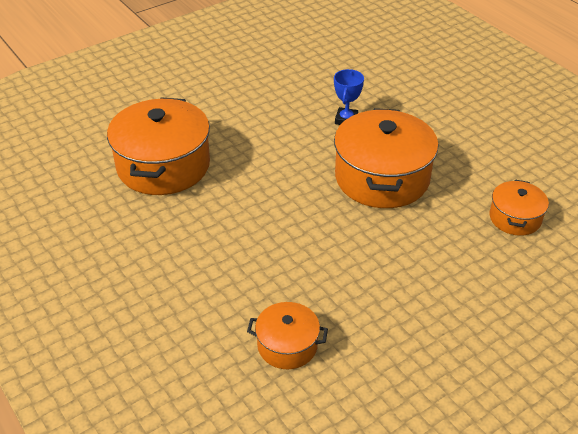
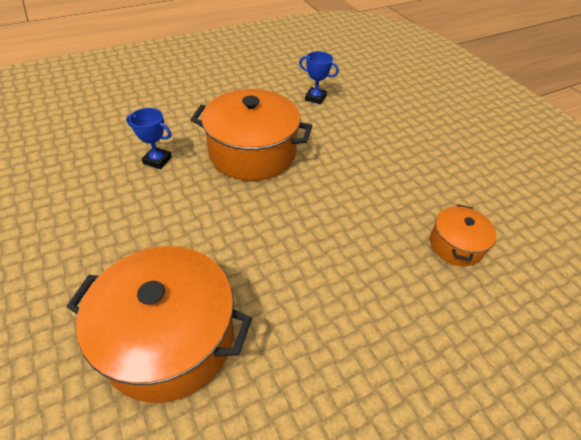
camera: 85 degrees left, 5 degrees up
orange pot [490,180,549,236] -> blue trophy [299,51,339,104]

